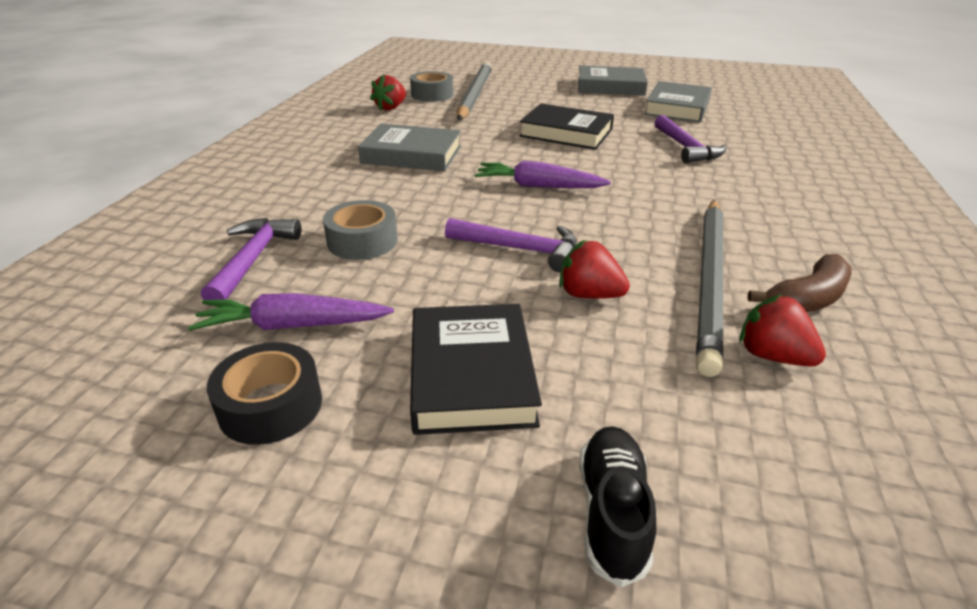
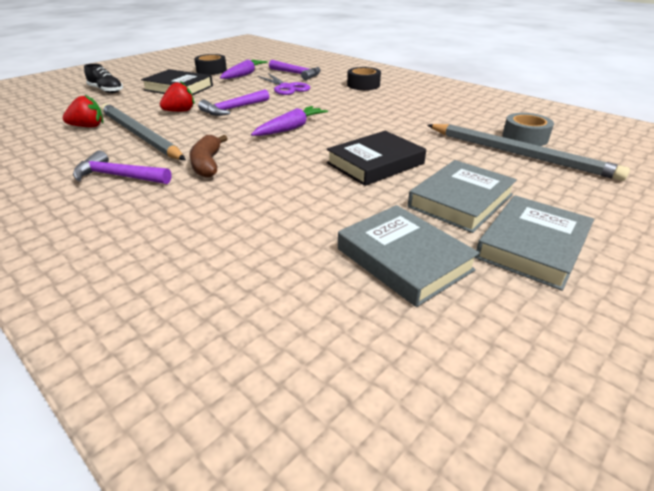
camera: 120 degrees right, 0 degrees up
grey tape [323,200,398,260] -> purple scissors [258,73,311,95]
grey book [358,124,461,171] -> grey book moved to [408,160,517,233]
red strawberry [370,74,406,110] -> none
purple hammer [654,115,726,163] -> purple hammer moved to [73,150,171,184]
brown banana [747,254,852,312] -> brown banana moved to [189,135,228,178]
none -> black tape [347,67,381,90]

